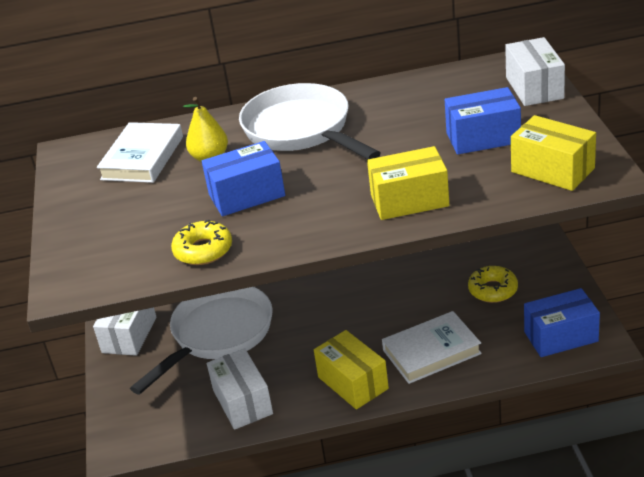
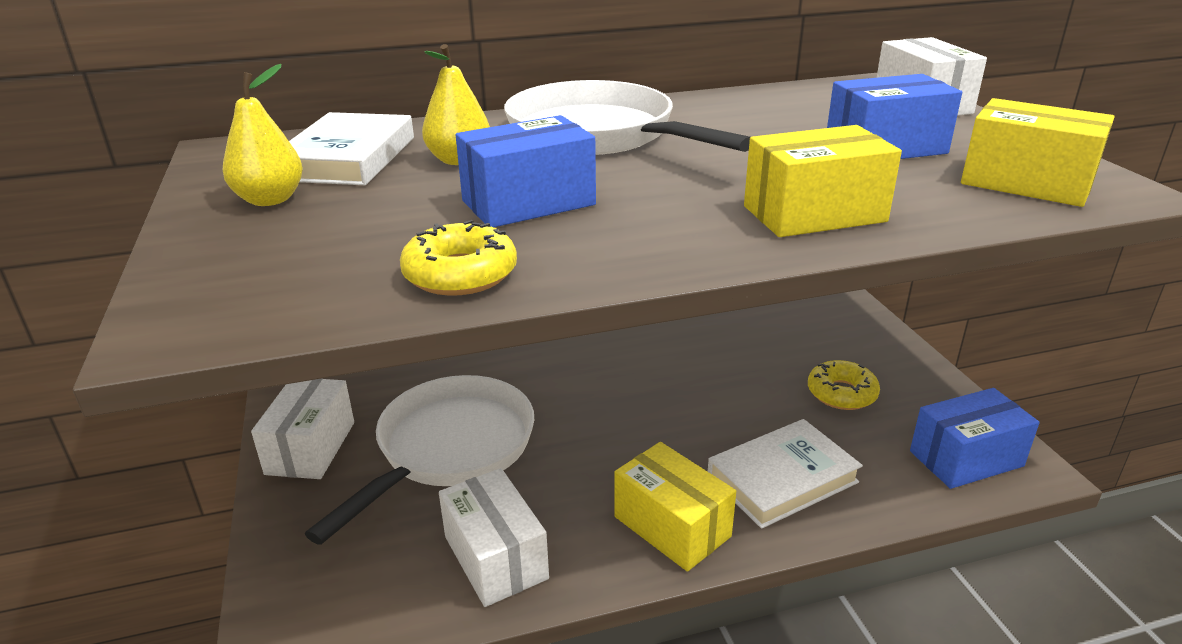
camera: 10 degrees left, 5 degrees down
none -> yellow pear [223,64,303,206]

